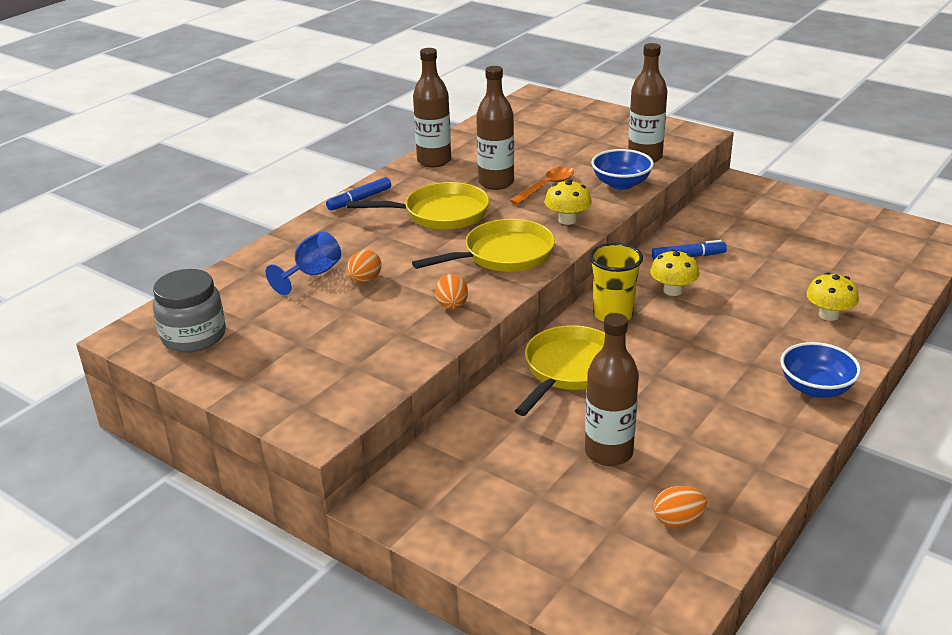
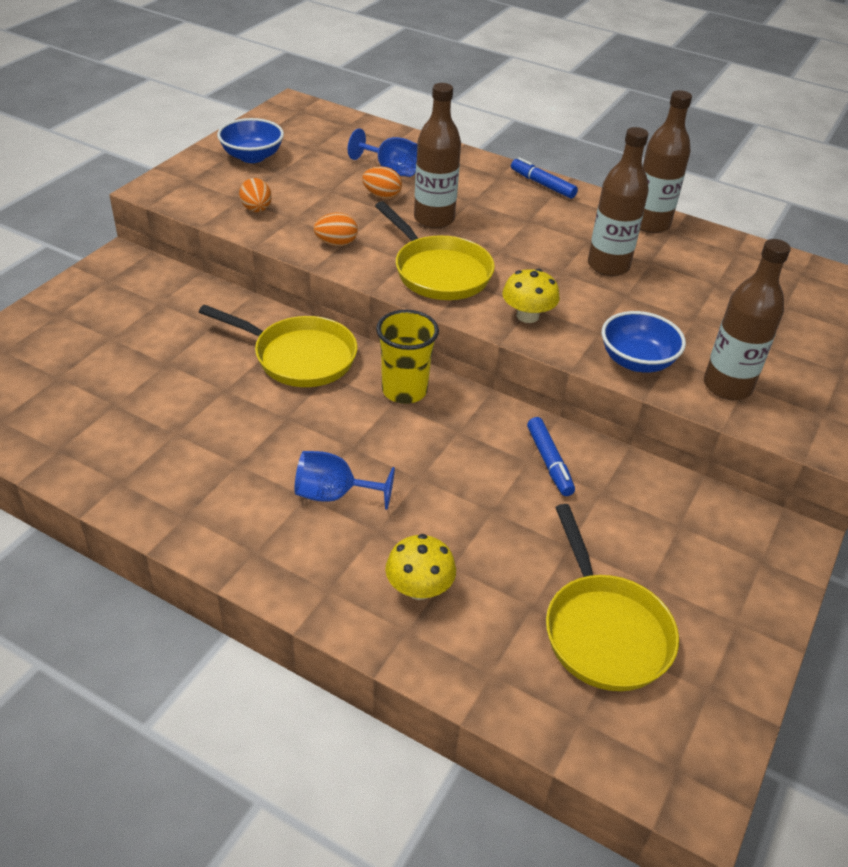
camera: 80 degrees right, 10 degrees up
grey jar [153,269,226,352] -> none
yellow pan [347,182,489,230] -> yellow pan moved to [546,504,679,691]
orange spoon [510,167,574,205] -> none
brown bottle [585,313,639,466] -> brown bottle moved to [414,83,461,229]
yellow mushroom [650,249,699,296] -> none
orange egg [654,486,707,527] -> orange egg moved to [239,178,272,212]
blue bowl [780,342,861,398] -> blue bowl moved to [217,118,284,163]
none -> blue goblet [295,451,395,510]

